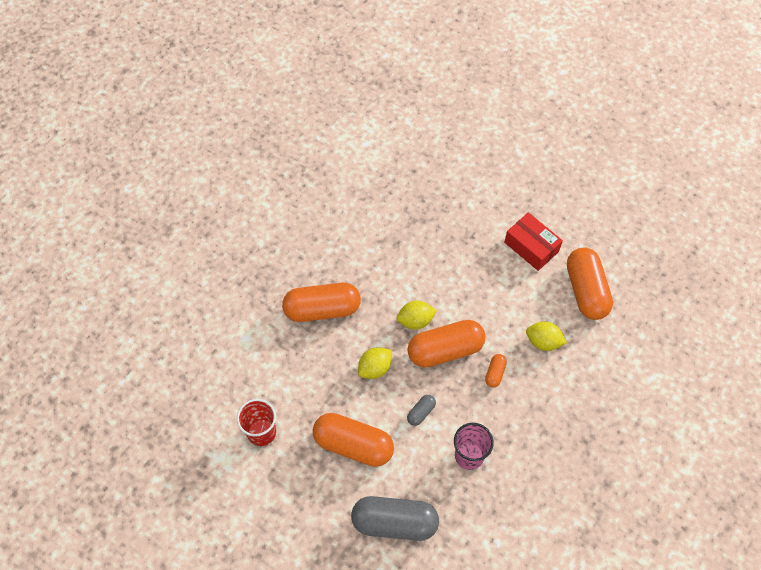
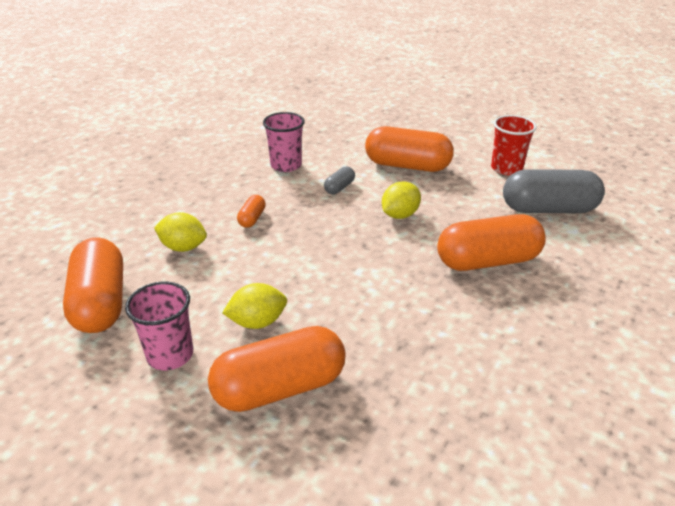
camera: 175 degrees right, 25 degrees down
grey capsule [351,496,439,541] -> grey capsule moved to [503,169,605,213]
yellow lemon [396,301,437,330] -> yellow lemon moved to [222,283,287,329]
orange capsule [408,320,486,368] -> orange capsule moved to [208,326,346,412]
red box [504,212,563,271] -> pink cup [125,281,193,370]

